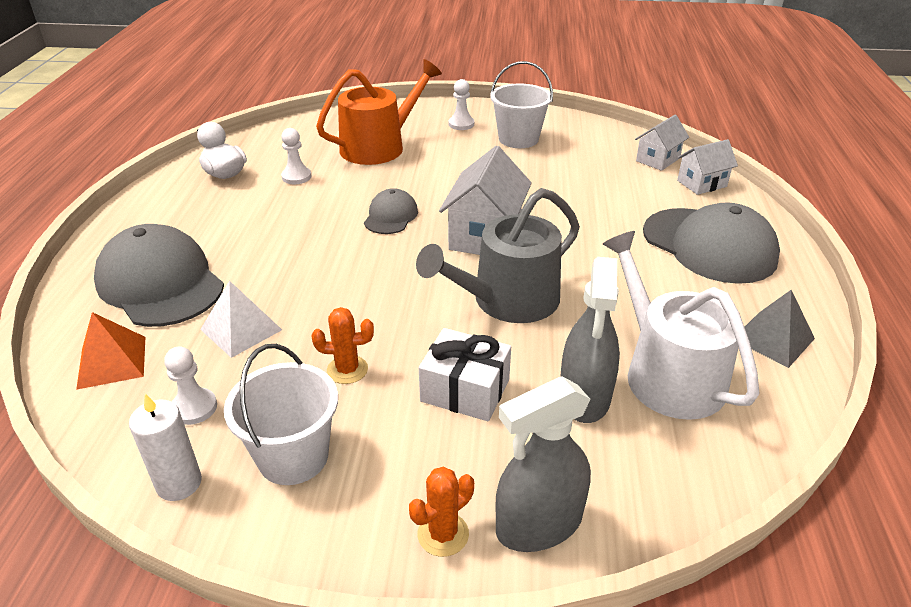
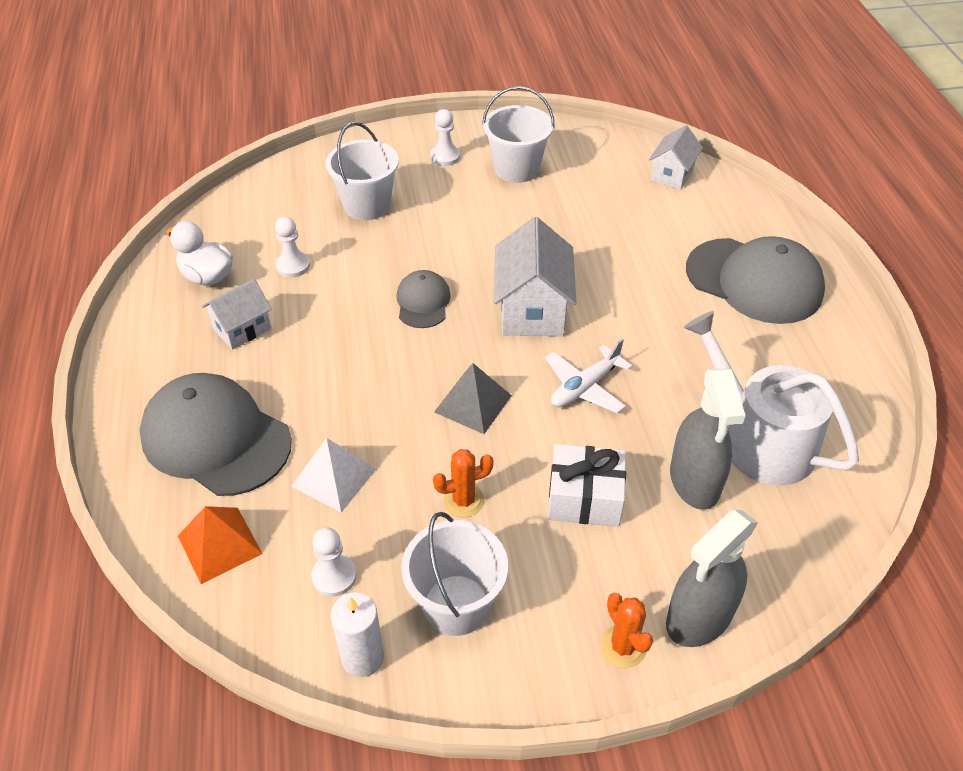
camera: 15 degrees left, 10 degrees up
orange watering can [316,59,442,165] -> white bucket [326,122,399,220]
orange cactus [409,467,474,557] -> orange cactus turned 60 degrees counterclockwise [600,593,653,668]
grey watering can [416,188,580,323] -> white plane [545,339,632,413]
white house [677,139,738,195] -> white house moved to [202,279,272,350]
grey pyramid [745,290,815,368] -> grey pyramid moved to [434,363,512,434]

